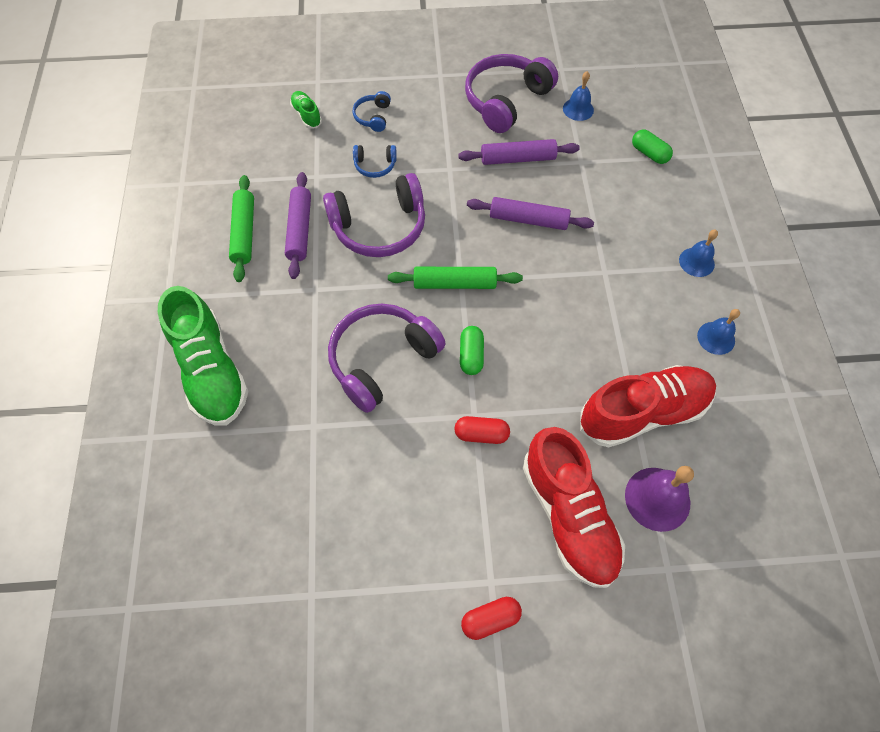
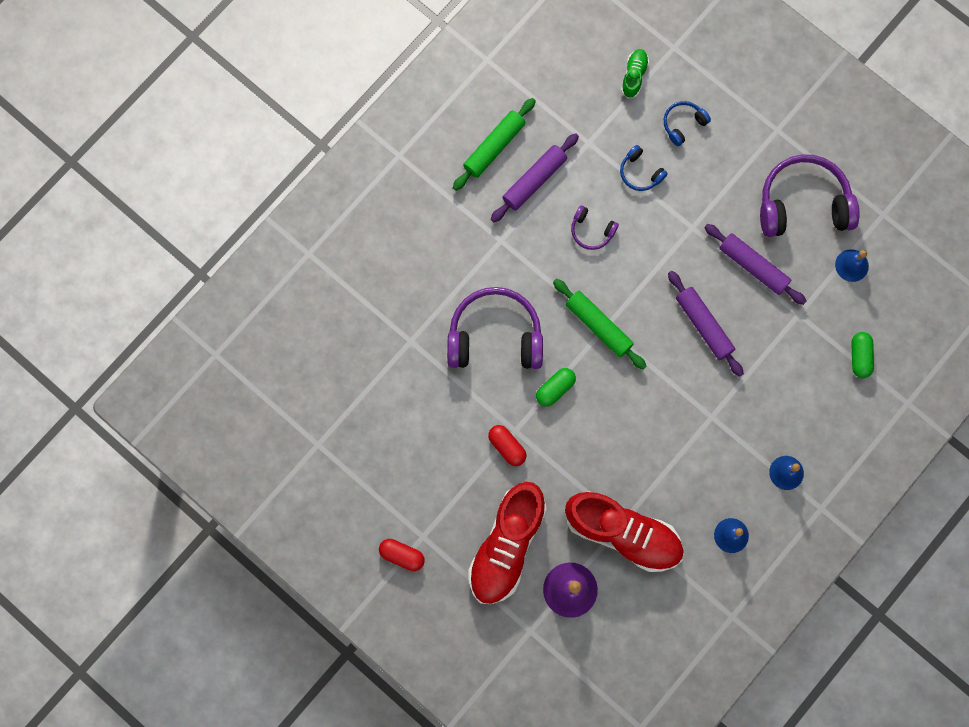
camera: 45 degrees right, 15 degrees up
green shoe [158,286,249,426] -> none
purple headphones [323,173,425,257] -> purple headphones [571,205,619,250], size x0.47

